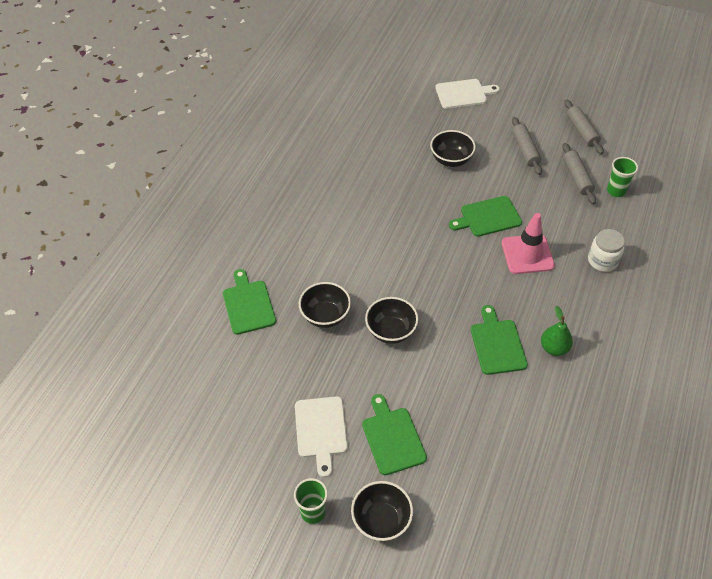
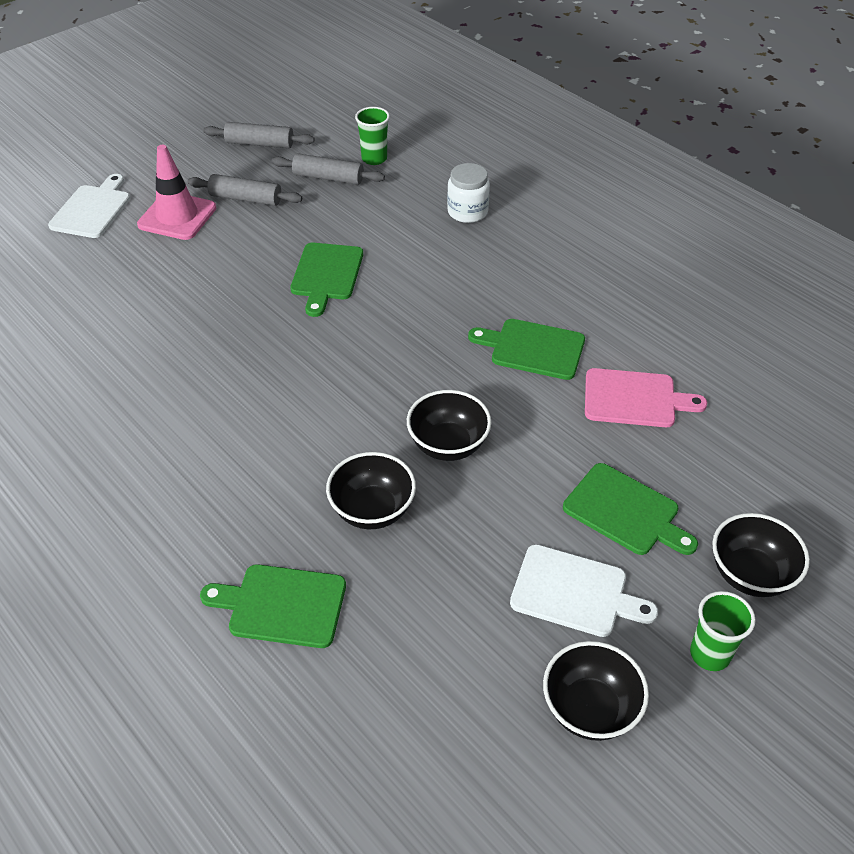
camera: 65 degrees left, 5 degrees down
green cutting board [362,394,427,475] -> green cutting board turned 150 degrees counterclockwise [563,463,698,555]
black bowl [430,130,476,167] -> black bowl moved to [543,641,649,741]
pink traffic cone [502,213,555,274] -> pink traffic cone moved to [137,145,216,240]
green pear [541,306,573,356] -> none
none -> pink cutting board [585,368,707,427]

